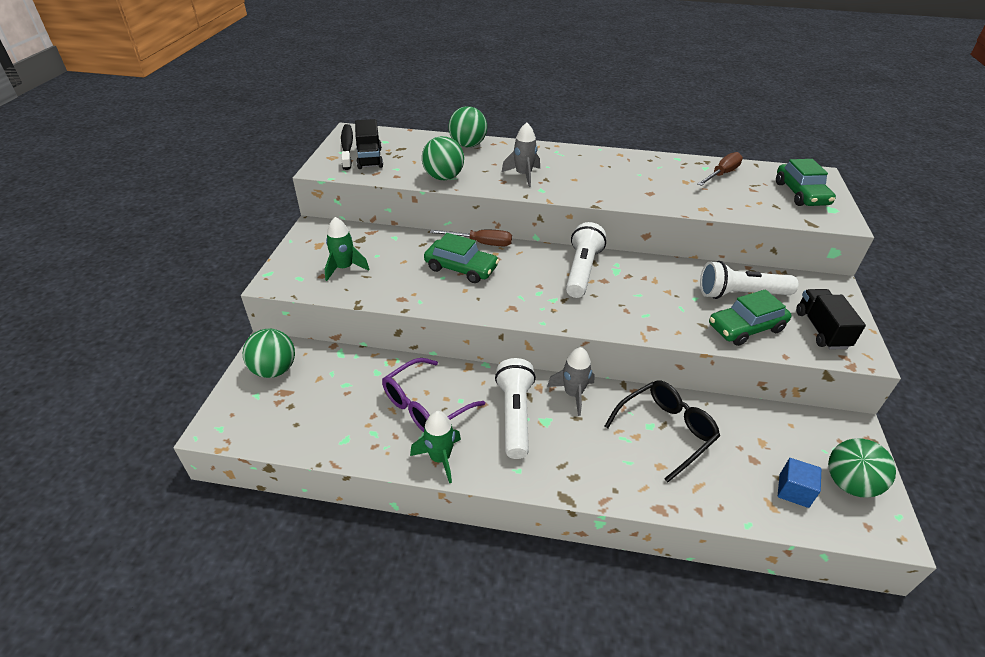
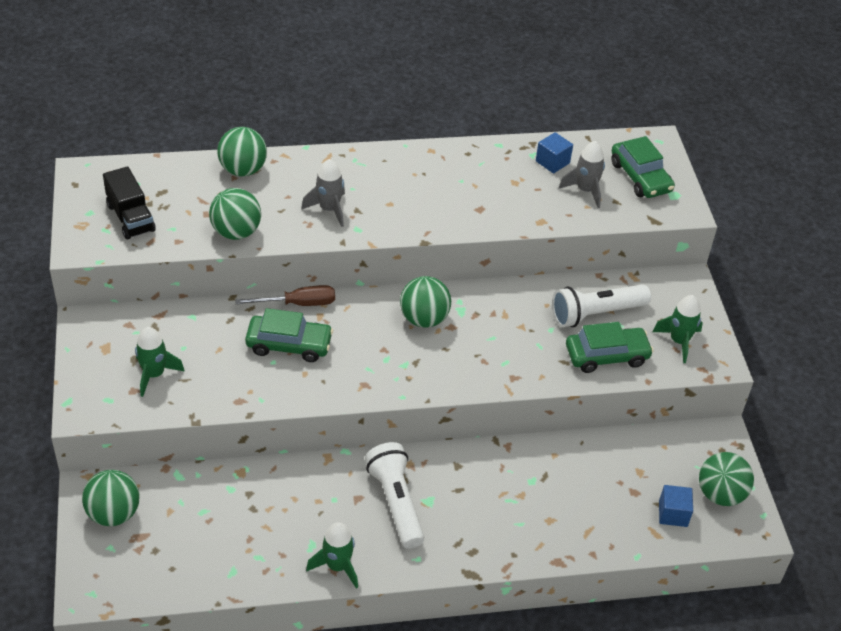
camera: 20 degrees left, 5 degrees up
black toothbrush [341,124,353,170] -> none
purple glasses [382,358,485,432] -> none
grey rocket [547,347,595,416] -> grey rocket moved to [559,141,605,208]
white flashlight [566,222,606,298] -> green ball [400,276,451,328]
black glasses [604,380,720,482] -> none
brown screwdriver [697,152,743,186] -> blue cube [536,132,573,173]
green car [709,289,792,346] -> green car turned 150 degrees counterclockwise [566,322,654,373]
black truck [796,289,866,350] -> green rocket [652,295,703,363]

